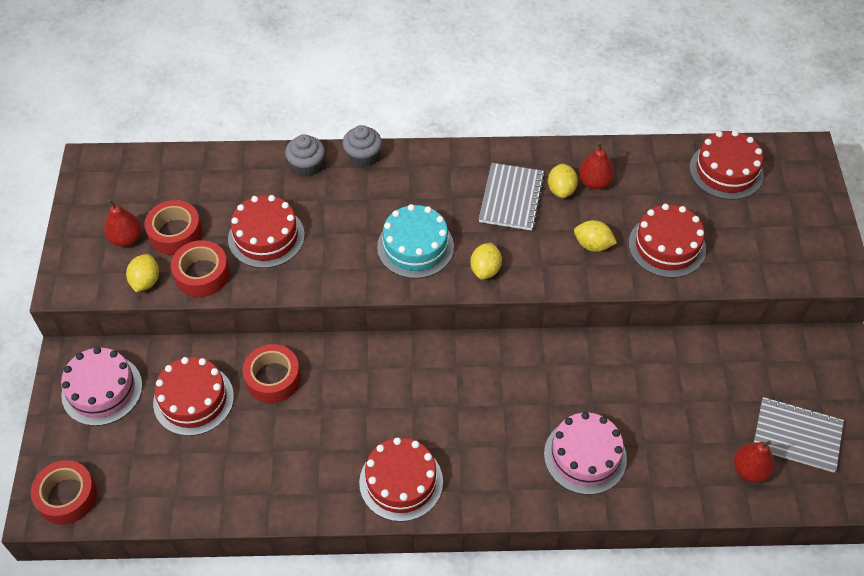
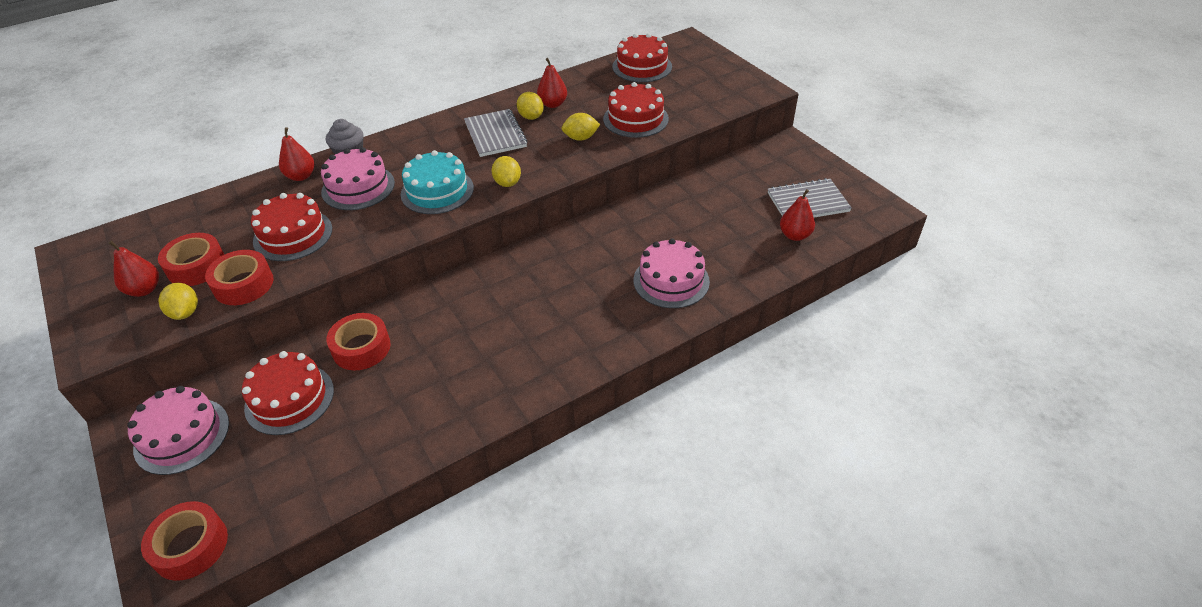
camera: 30 degrees left, 10 degrees down
grey cupcake [285,134,325,176] -> red pear [279,127,315,181]
red cake [359,437,443,522] -> none
none -> pink cake [321,147,395,210]

